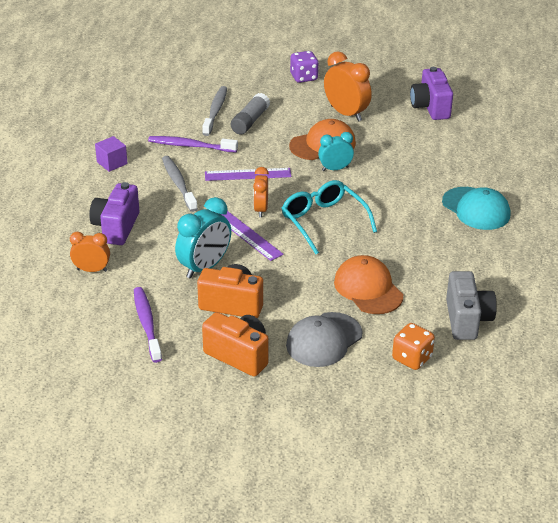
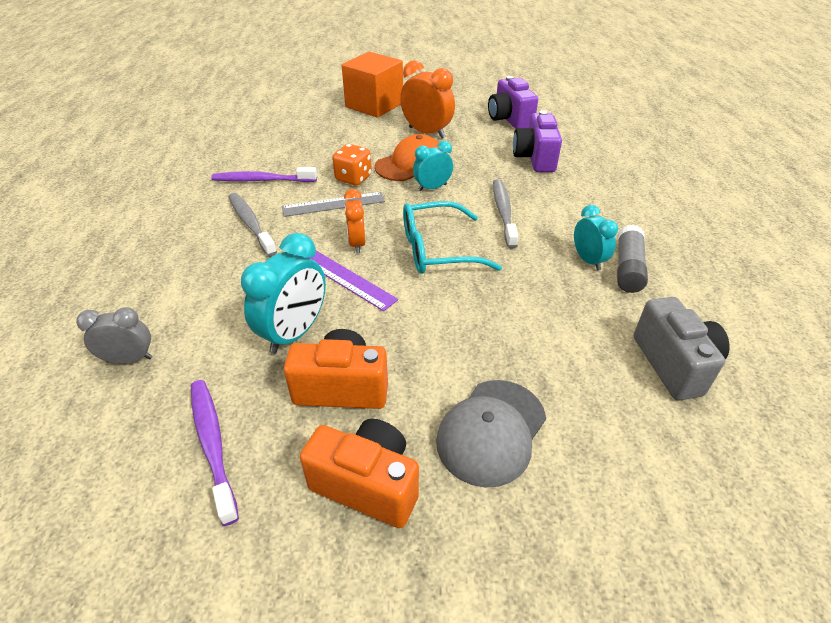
camera: 10 degrees left, 5 degrees up
orange clock [70,232,110,272] -> grey clock [76,307,152,364]
purple camera [89,182,139,245] -> purple camera moved to [513,110,562,172]
purple cube [95,136,128,172] -> none
grey toothbrush [202,86,227,136] -> grey toothbrush moved to [493,179,519,248]
purple ruler [205,168,291,181] -> grey ruler [282,192,385,217]
grey glue stick [231,93,270,134] -> grey glue stick moved to [617,225,648,293]
turquoise glasses [282,180,377,254] -> turquoise glasses turned 60 degrees counterclockwise [403,201,502,274]
purple dice [290,51,319,83] -> orange cube [342,52,403,118]
orange cap [334,255,403,314] -> none
orange dice [392,323,435,370] -> orange dice moved to [332,144,372,186]
turquoise cap [442,187,510,230] -> none
none -> turquoise clock [574,205,618,271]

